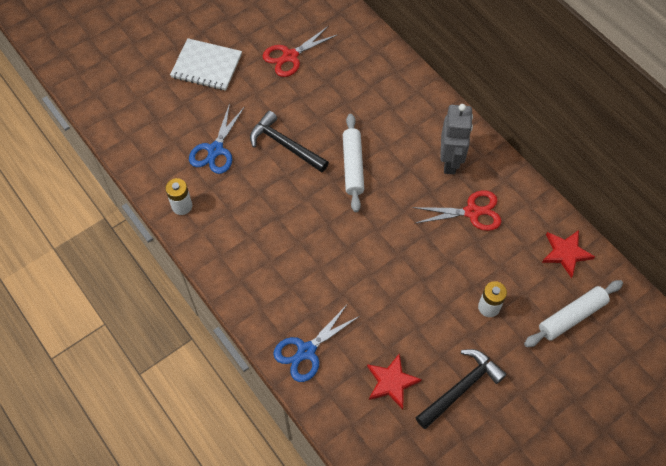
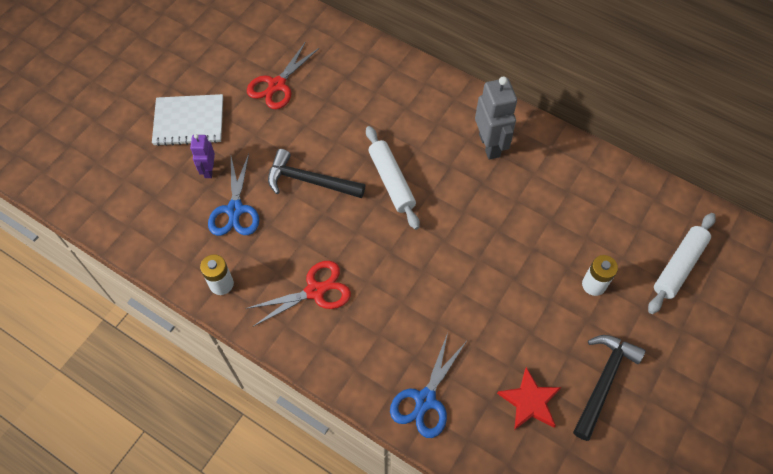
camera: 20 degrees left, 0 degrees up
red scissors [412,190,502,231] -> red scissors moved to [245,261,351,327]
red star [542,230,595,278] -> none
none -> purple robot [190,134,215,178]

